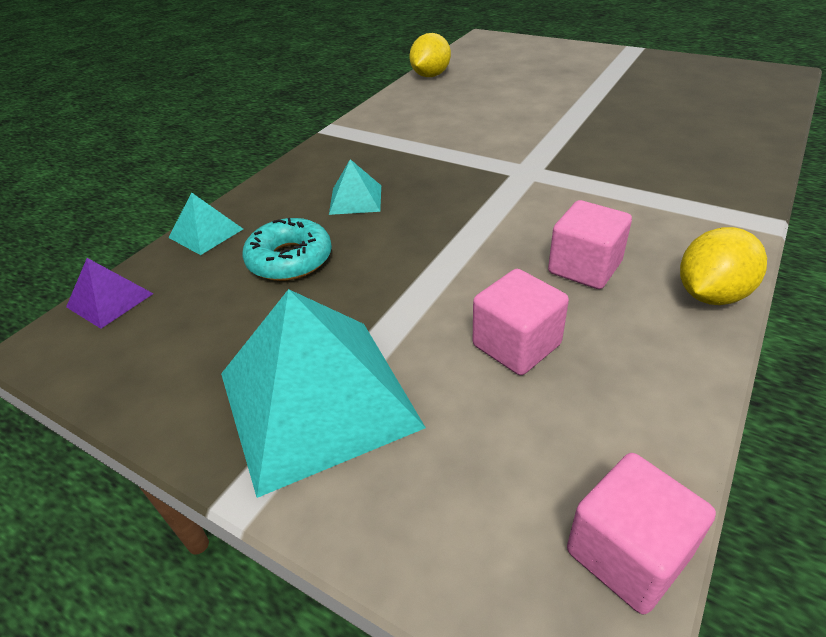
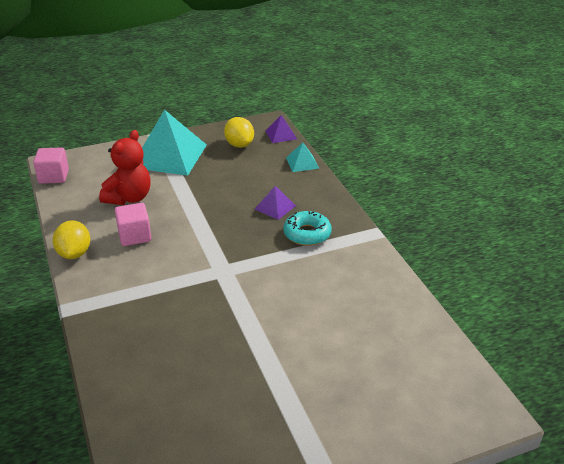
camera: 125 degrees right, 5 degrees down
turquoise donut [243,218,332,281] -> turquoise donut moved to [284,211,332,246]
turquoise pyramid [329,159,381,215] -> purple pyramid [255,186,296,220]
yellow lemon [409,33,451,77] -> yellow lemon moved to [224,117,254,148]
pink cube [473,269,569,375] -> red teddy bear [99,130,151,205]

